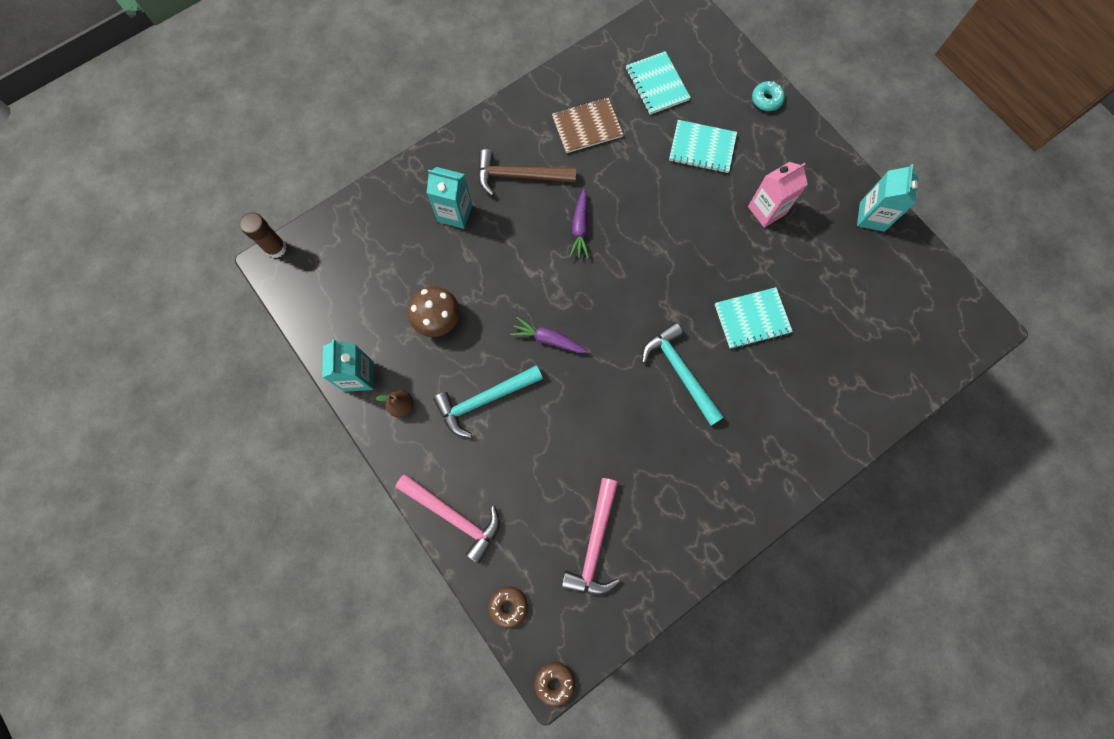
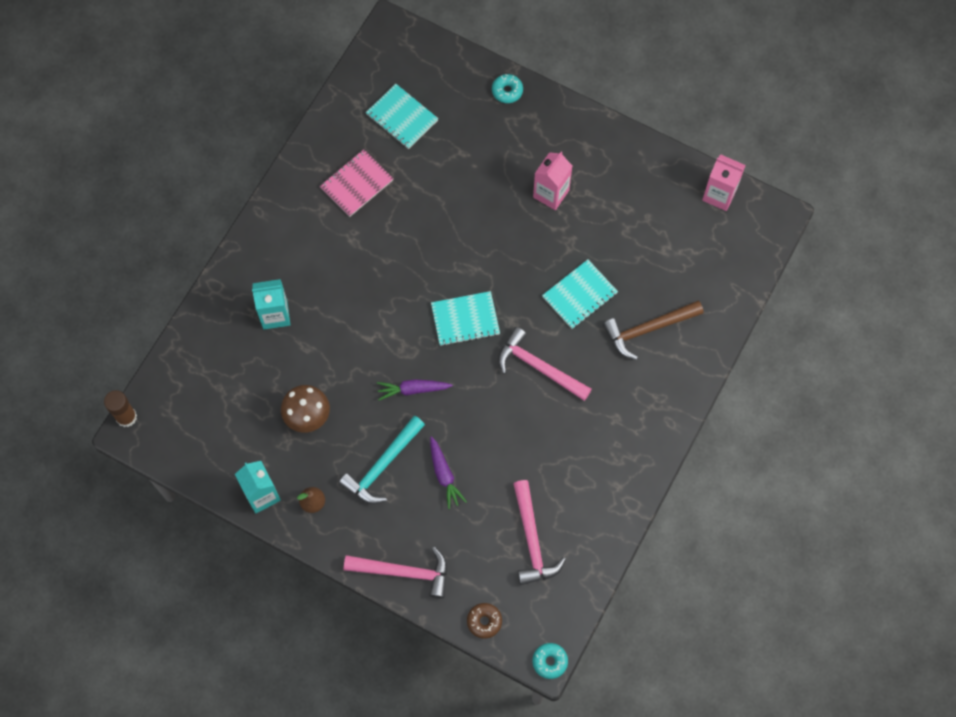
camera: 25 degrees left, 5 degrees down
brown hammer [478,149,576,196] -> brown hammer moved to [603,300,704,360]
brown donut [535,662,575,707] -> turquoise donut [532,643,568,679]
brown notebook [552,97,624,153] -> pink notebook [320,149,394,217]
purple carrot [569,189,589,259] -> purple carrot moved to [430,436,467,509]
turquoise hammer [642,322,724,426] -> pink hammer [498,327,592,401]
turquoise notebook [669,120,737,173] -> turquoise notebook moved to [431,291,500,346]
turquoise carton [857,164,918,232] -> none
none -> pink carton [702,154,746,211]

